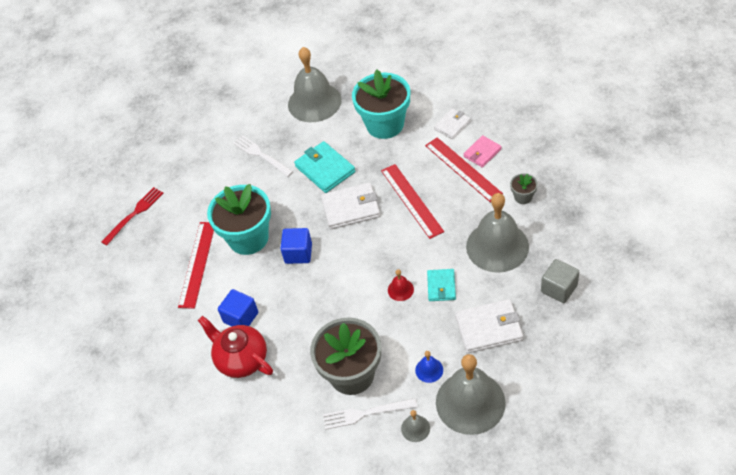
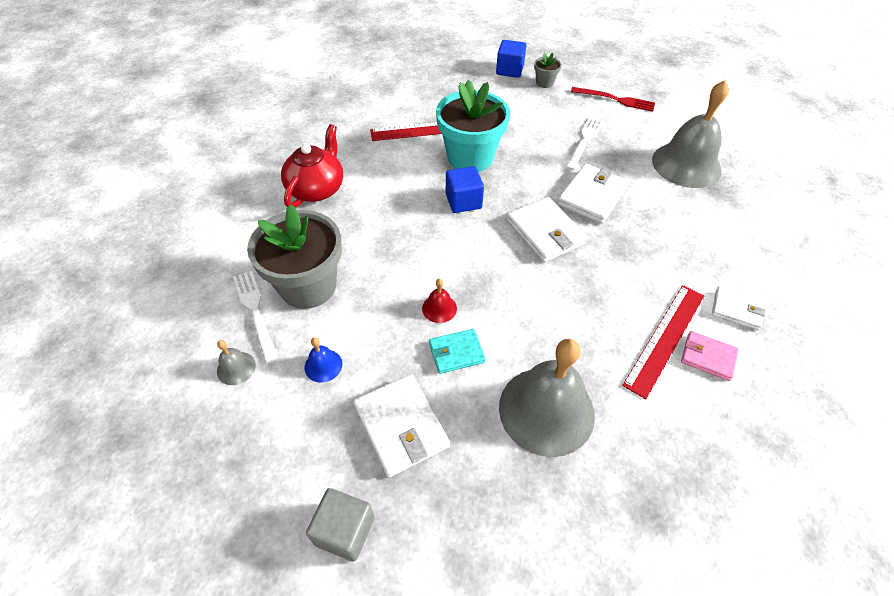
camera: 65 degrees right, 0 degrees up
red fork [101,187,163,246] -> red fork moved to [571,87,655,112]
blue cube [218,289,258,327] -> blue cube moved to [496,40,527,78]
turquoise wallet [294,141,356,193] -> white wallet [557,164,629,224]
turquoise flower pot [352,70,410,139] -> none
red ruler [381,164,444,239] -> none
grey bell [436,354,506,435] -> none
grey flower pot [510,173,538,204] -> grey flower pot moved to [534,53,562,88]
grey cube [541,259,579,303] -> grey cube moved to [306,488,374,561]

